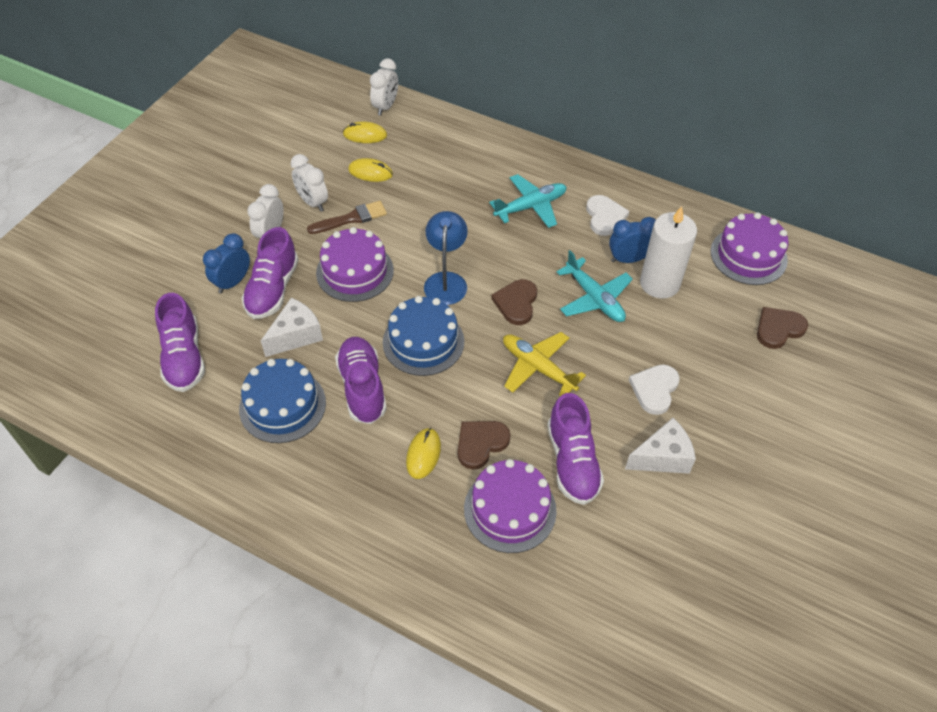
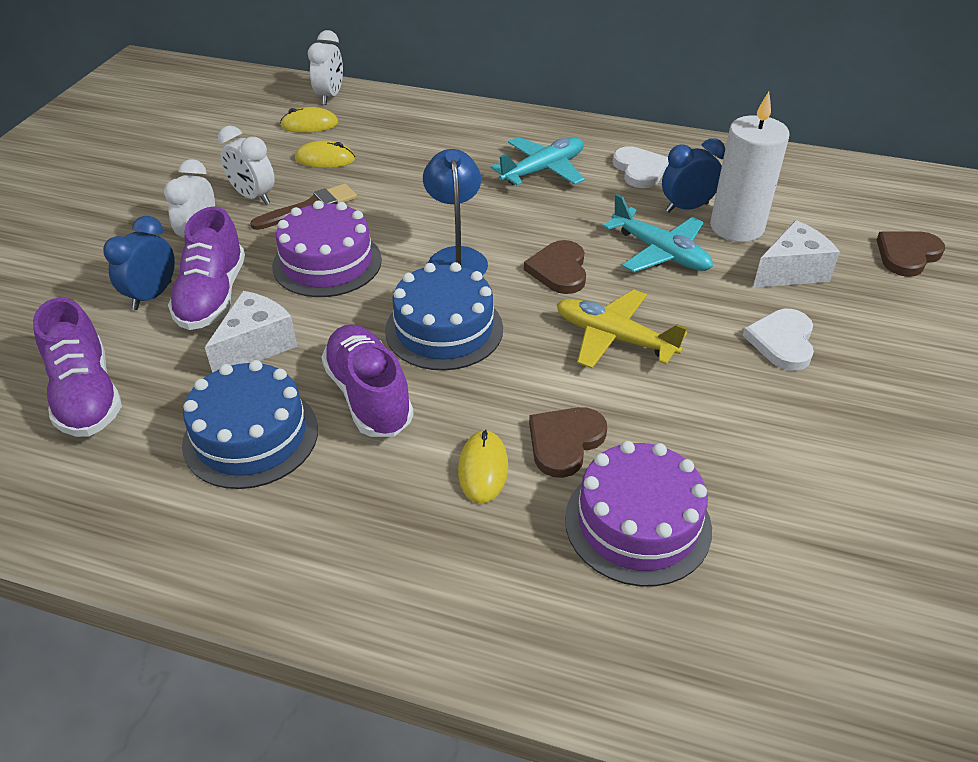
camera: 10 degrees left, 10 degrees down
purple shoe [548,393,604,505] -> none
white cheese [625,418,696,474] -> white cheese moved to [753,220,840,288]
purple cake [711,212,789,285] -> none

